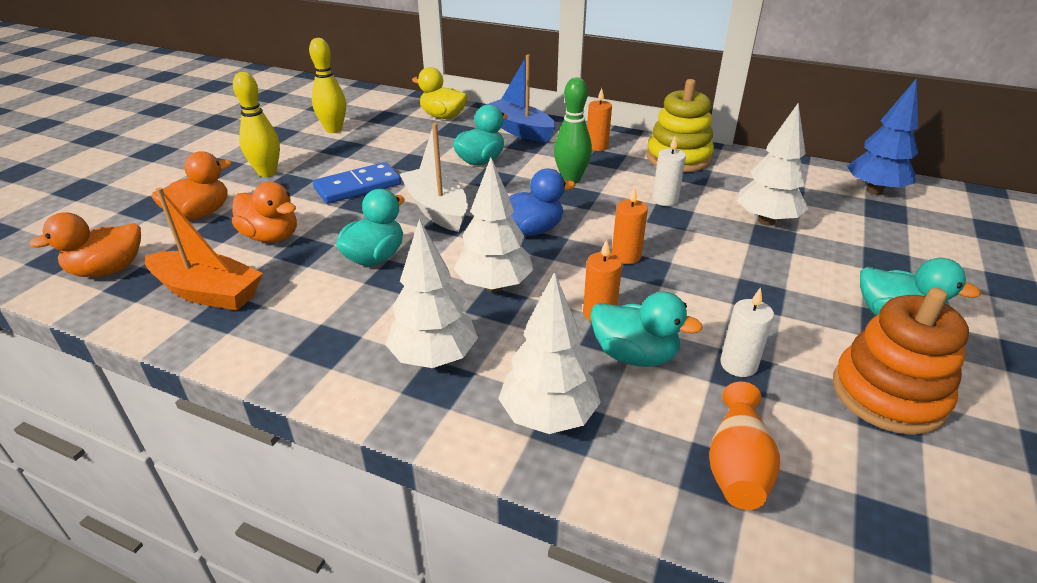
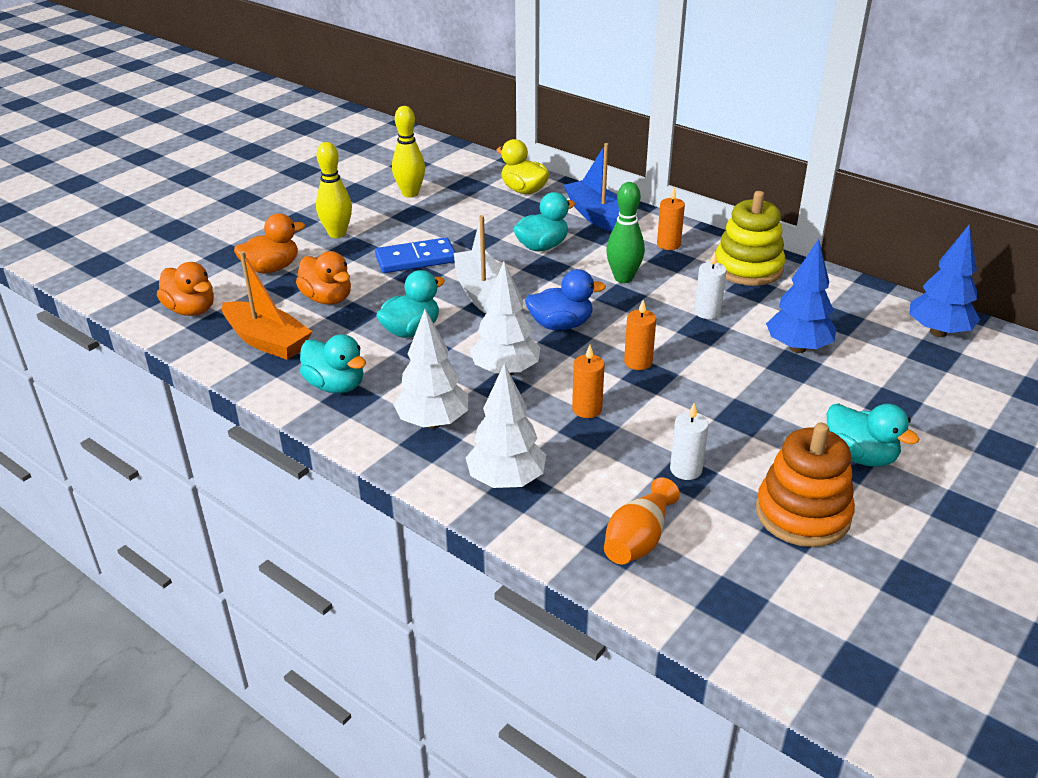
camera: 15 degrees right, 0 degrees up
orange duck [29,212,141,277] -> orange duck turned 120 degrees counterclockwise [157,262,214,316]
turquoise duck [591,291,703,367] -> turquoise duck moved to [300,334,366,393]
white tree [736,103,809,226] -> blue tree [766,239,836,353]

